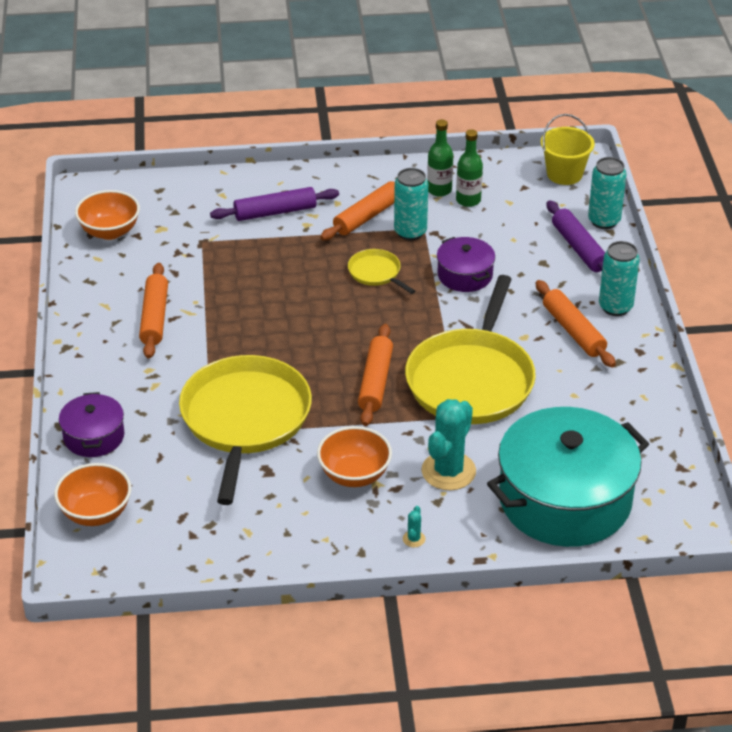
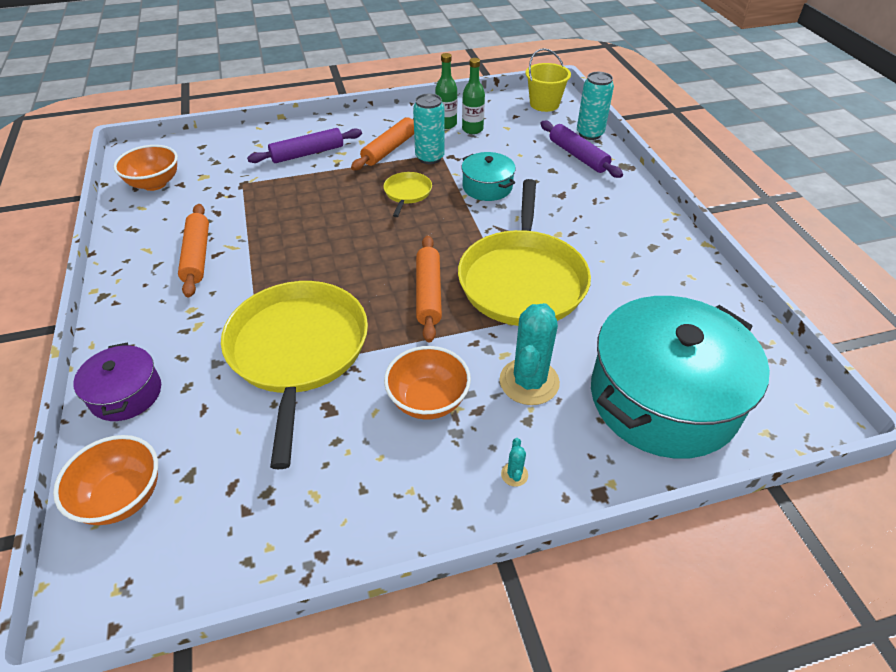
camera: 10 degrees left, 5 degrees up
yellow pan [348,249,415,294] -> yellow pan turned 60 degrees clockwise [384,172,432,217]
purple pot [437,237,495,292] -> turquoise pot [462,152,516,201]
orange rolling pin [535,280,616,367] -> none
turquoise can [599,241,640,316] -> none

